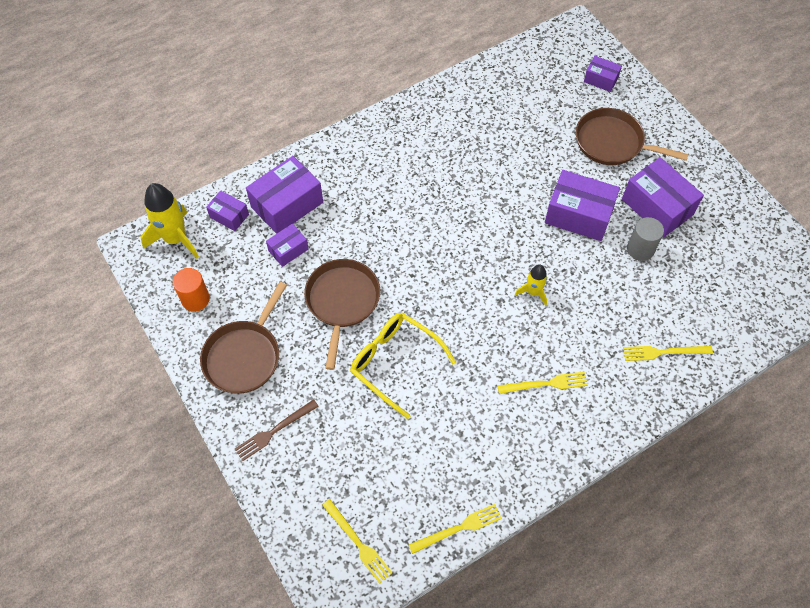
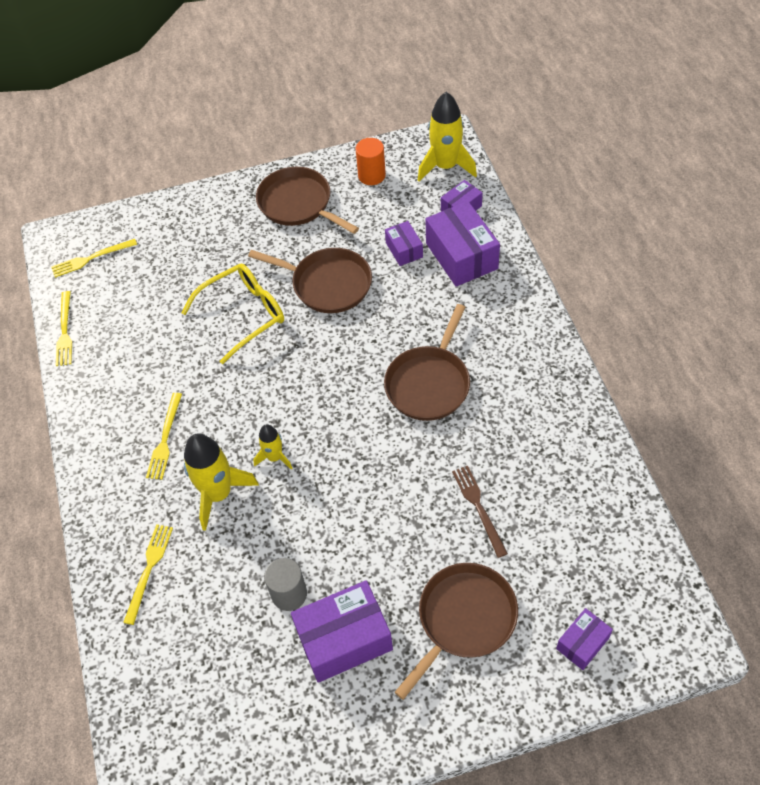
camera: 110 degrees right, 5 degrees down
brown fork [235,400,319,461] -> brown fork moved to [452,466,508,558]
purple box [545,170,620,241] -> none
none -> yellow rocket [184,433,259,531]
none -> brown pan [384,304,470,421]

